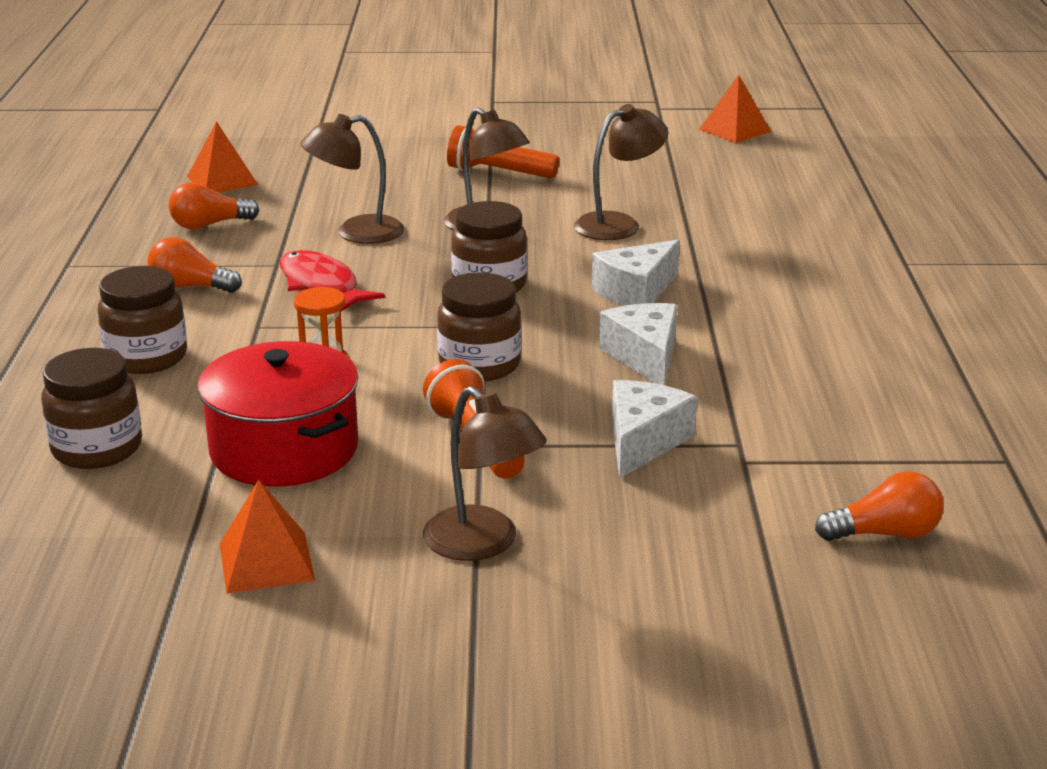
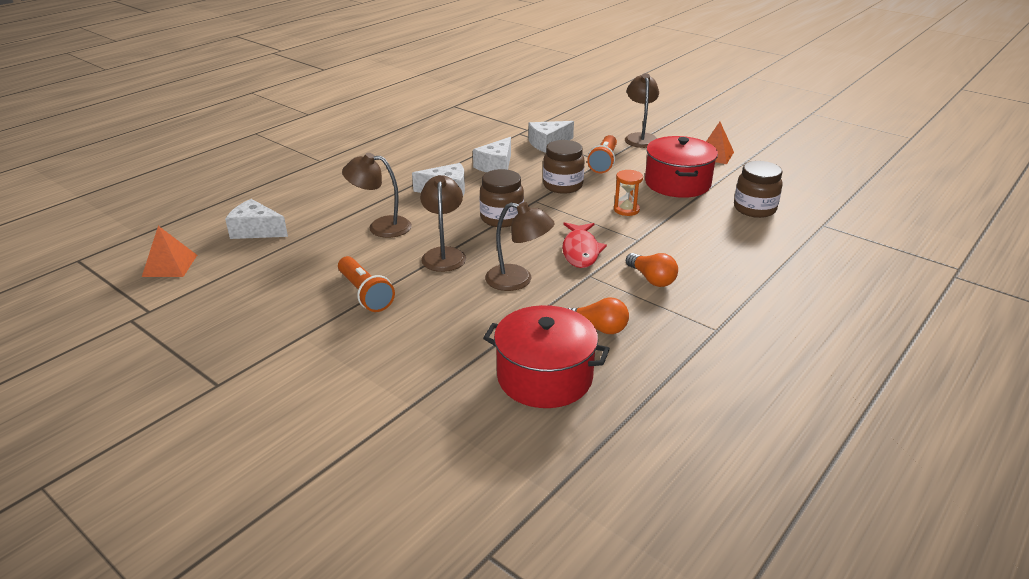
camera: 140 degrees left, 5 degrees up
brown jar [98,266,187,374] -> none
orange pyramid [187,121,258,193] -> red pot [483,305,610,408]
orange light bulb [815,471,944,541] -> none
none -> white cheese [225,199,288,239]

